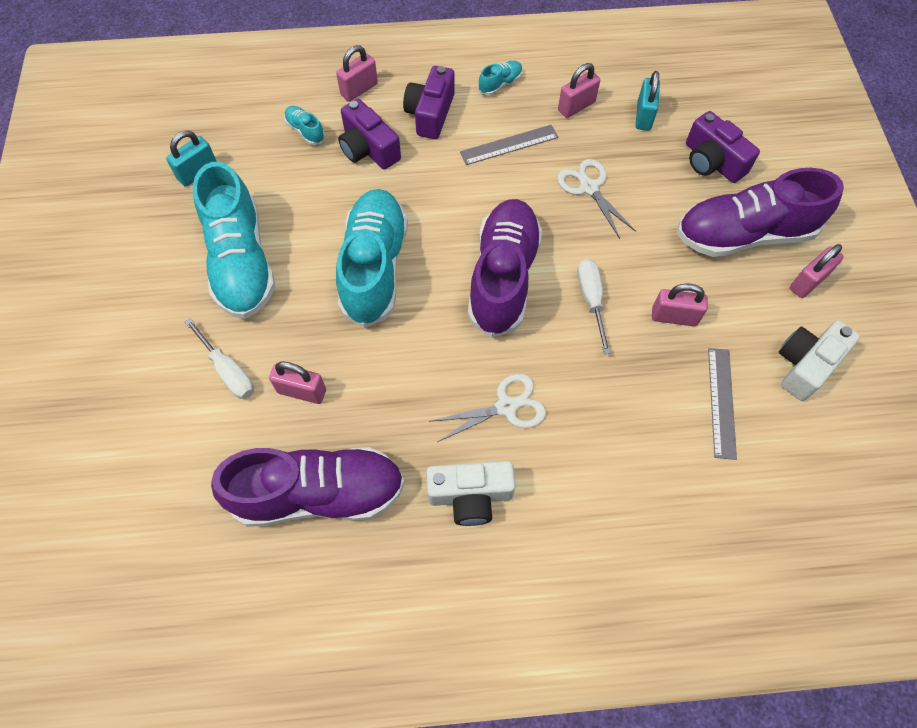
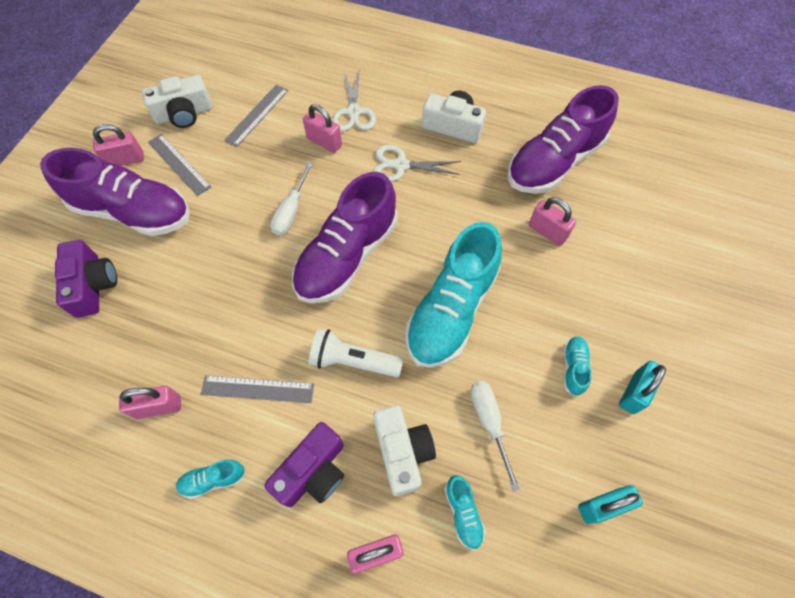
camera: 155 degrees left, 0 degrees up
white screwdriver [185,318,254,399] -> white screwdriver moved to [470,381,520,492]
turquoise shoe [193,162,275,319] -> turquoise shoe [564,336,592,397], size x0.41
purple shoe [211,447,405,527] -> purple shoe turned 60 degrees counterclockwise [508,85,619,194]
purple camera [338,99,401,170] -> white camera [373,405,436,496]
white scissors [557,159,636,239] -> white scissors moved to [332,72,376,131]
turquoise padlock [636,71,660,131] -> turquoise padlock moved to [619,361,666,414]
pink padlock [652,284,708,326] -> pink padlock moved to [303,104,342,153]
none -> grey ruler [148,134,211,196]
none -> white flashlight [309,329,403,377]

